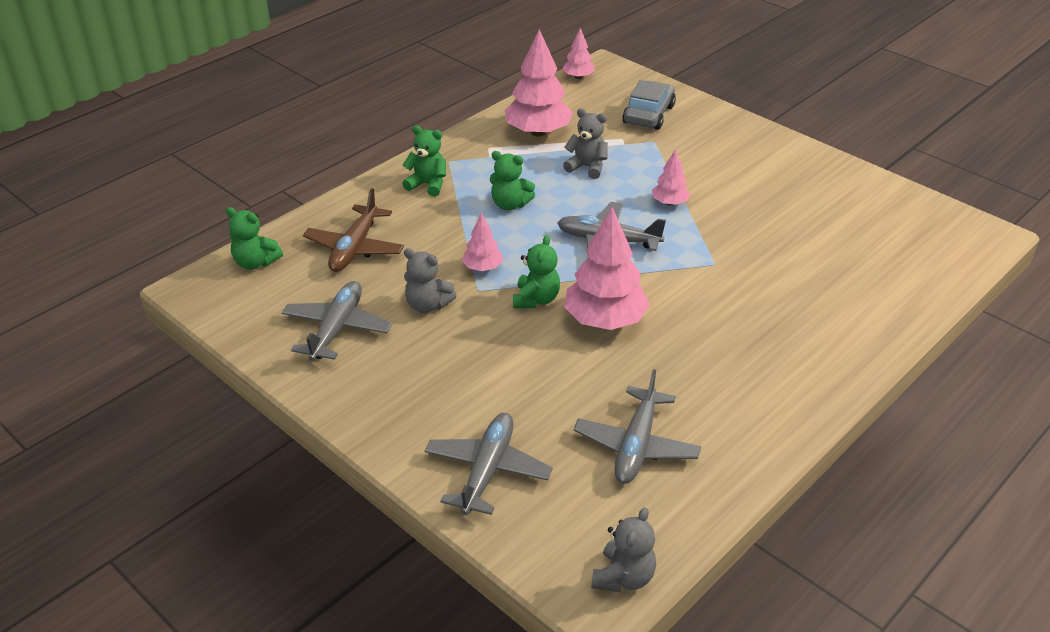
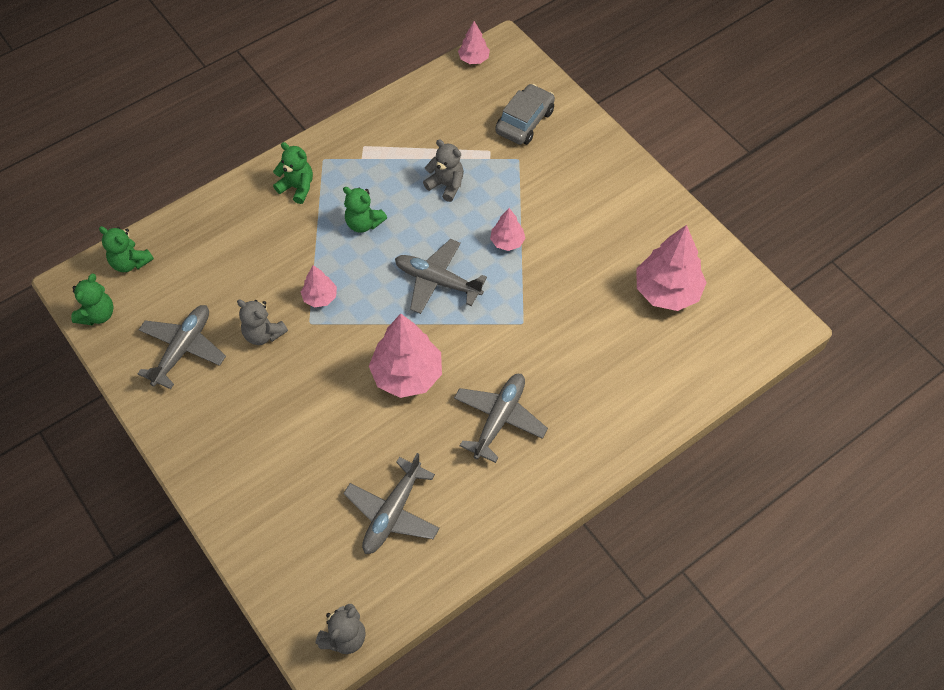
camera: 10 degrees right, 20 degrees up
brown plane [303,188,404,272] -> none
grey plane [425,413,553,515] -> grey plane moved to [454,374,548,463]
pink tree [505,29,573,136] -> pink tree moved to [637,225,707,311]
green teddy bear [513,235,560,308] -> green teddy bear moved to [71,274,114,325]

